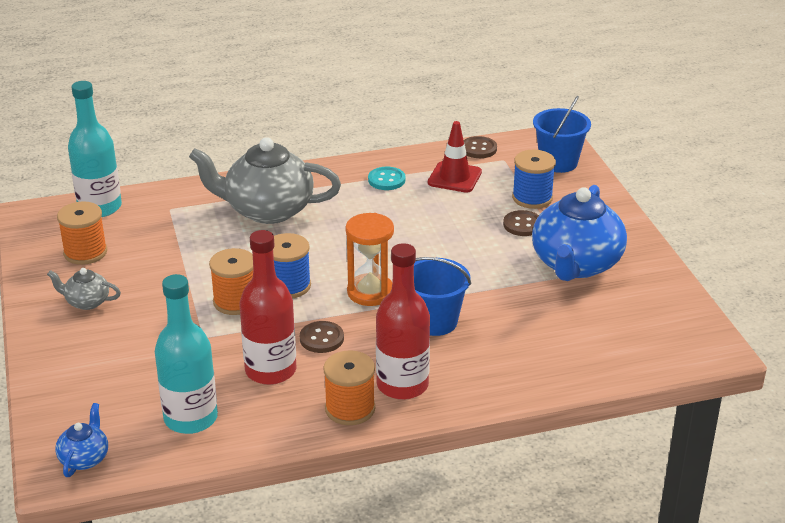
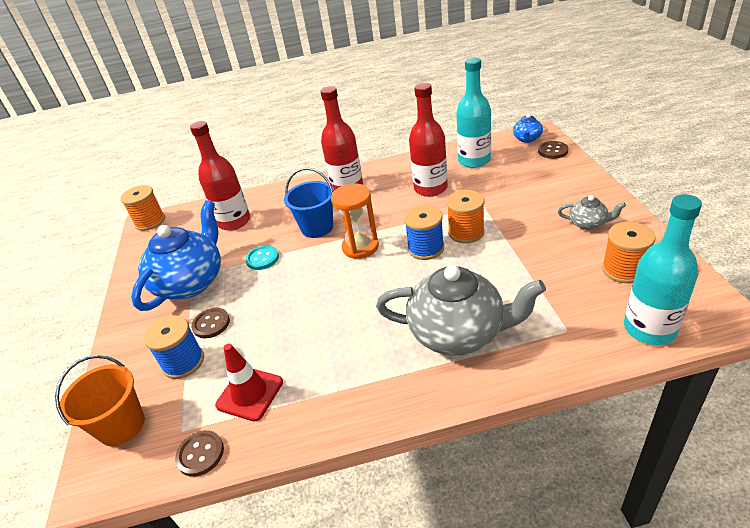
camera: 170 degrees left, 5 degrees up
brown button [300,321,344,353] -> brown button moved to [538,141,568,159]
orange spool [323,350,375,425] -> orange spool moved to [121,185,165,231]
turquoise button [368,167,405,190] -> turquoise button moved to [245,245,279,270]
blue bucket [533,96,591,173] -> orange bucket [55,355,145,446]
none -> red bottle [190,121,250,231]

